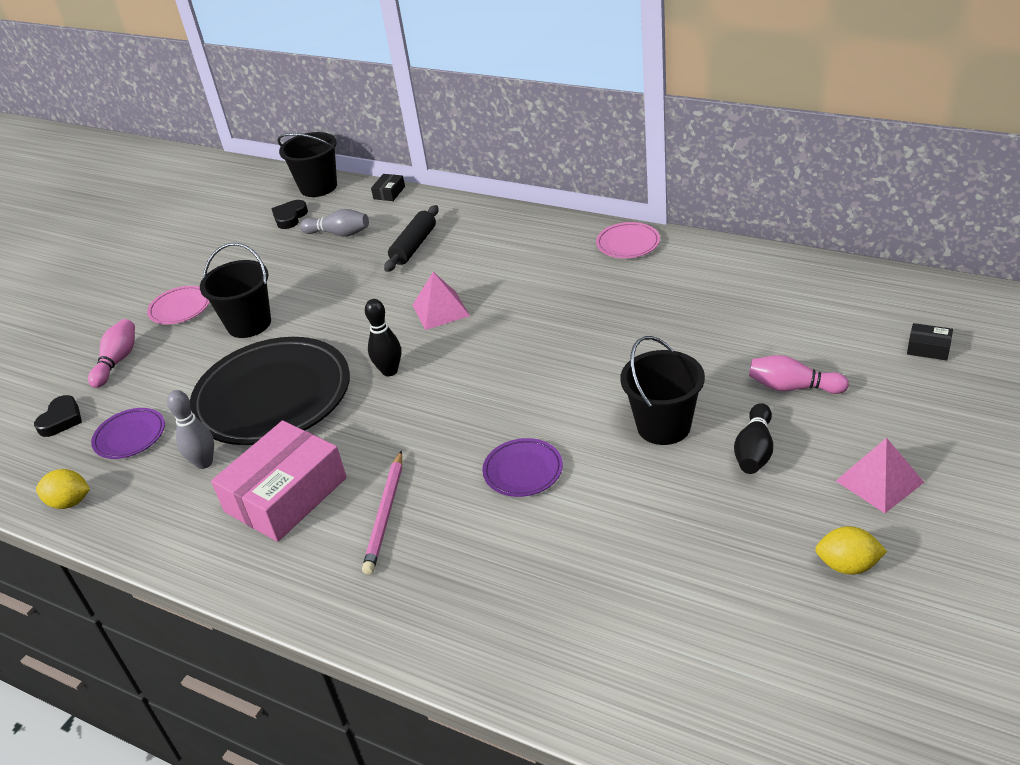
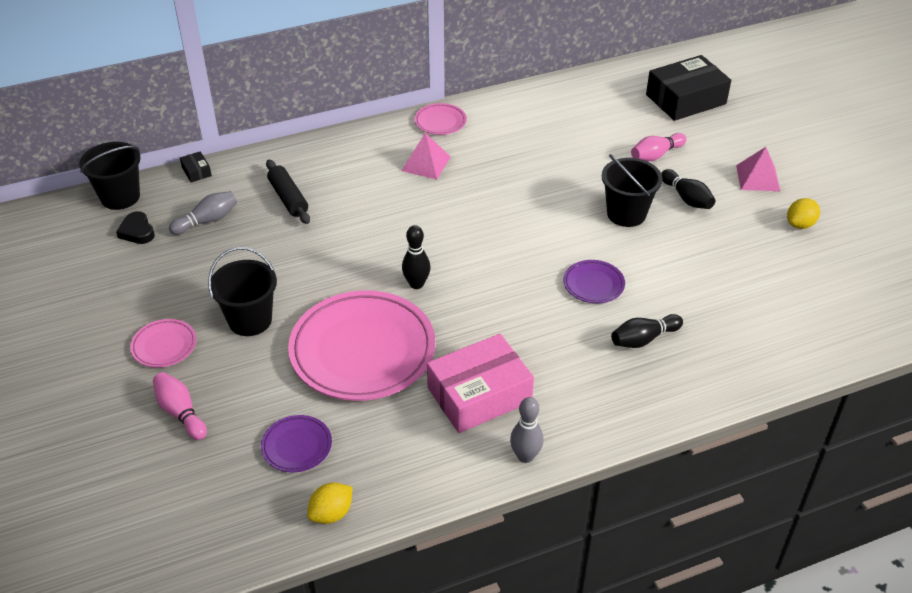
camera: 55 degrees left, 5 degrees up
black heart [34,395,82,437] -> none
grey bowling pin [167,390,214,469] -> grey bowling pin moved to [510,397,544,463]
black plate [190,337,350,445] -> pink plate [288,290,435,401]
pink box [211,420,347,542] -> pink box turned 75 degrees clockwise [427,334,534,433]
pink pencil [362,451,402,575] -> none
pink pyramid [413,272,470,330] -> pink pyramid moved to [401,132,451,179]
black box [907,323,953,361] -> black box [646,55,731,121], size x2.47
none -> black bowling pin [611,314,683,348]

